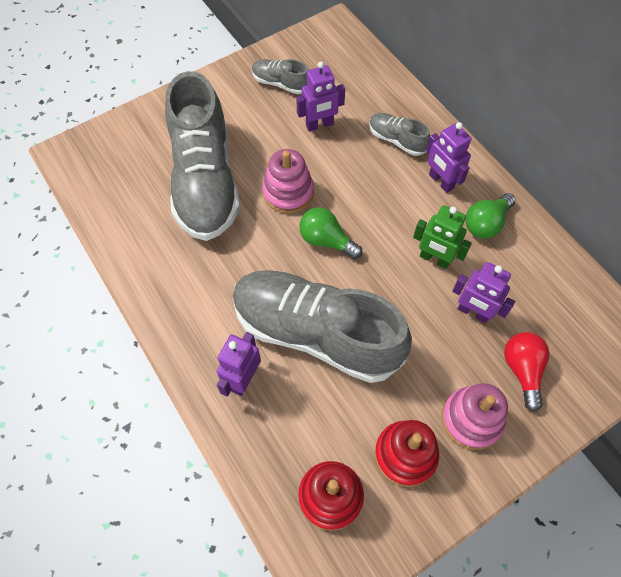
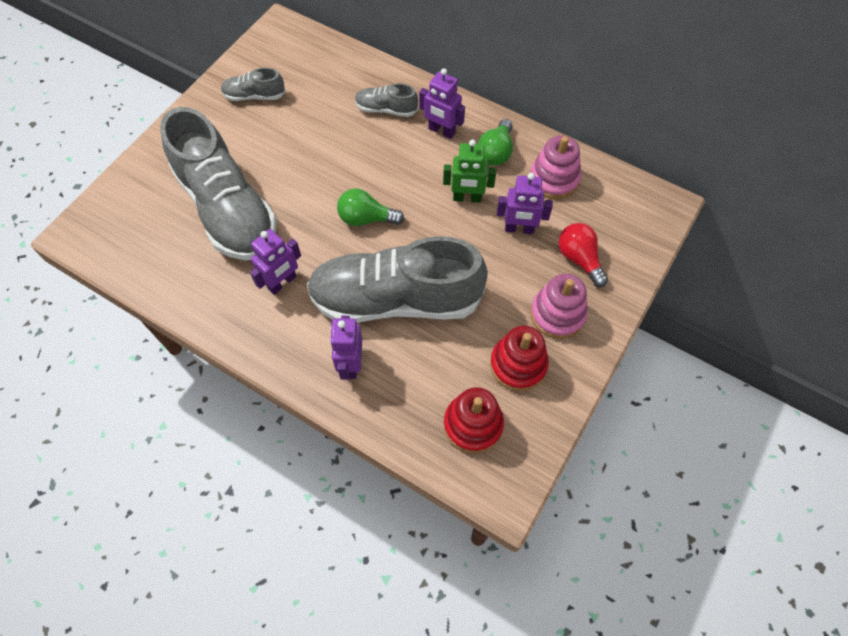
camera: 25 degrees left, 0 degrees up
pink stacking toy [262,149,314,214] -> pink stacking toy moved to [530,136,581,199]
purple robot [296,61,345,132] -> purple robot moved to [250,229,301,295]

